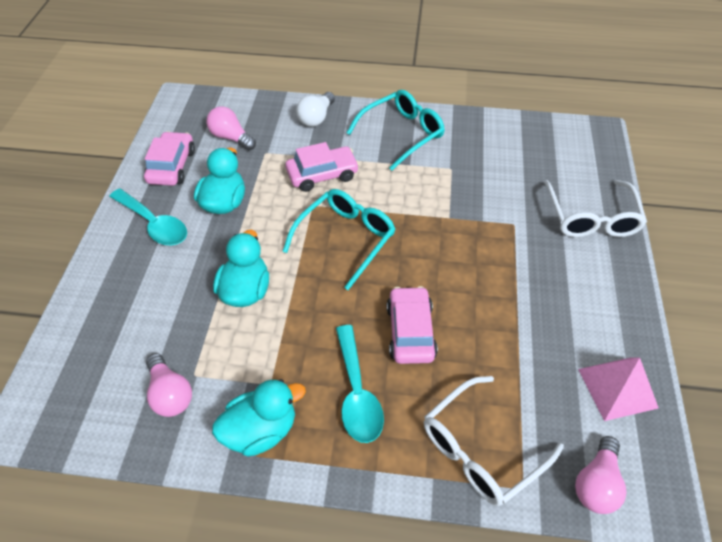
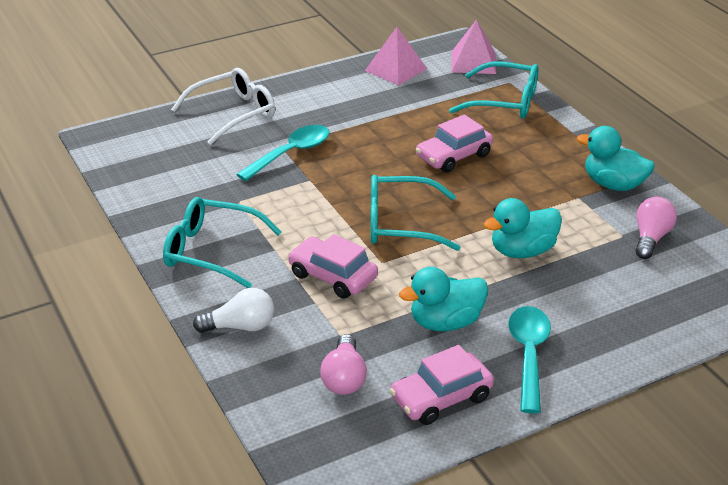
camera: 125 degrees left, 15 degrees down
turquoise spoon [336,325,384,443] -> turquoise spoon moved to [236,125,330,181]
white glasses [424,376,564,506] -> turquoise glasses [449,61,538,119]
pink light bulb [575,436,626,514] -> pink pyramid [451,19,496,74]

